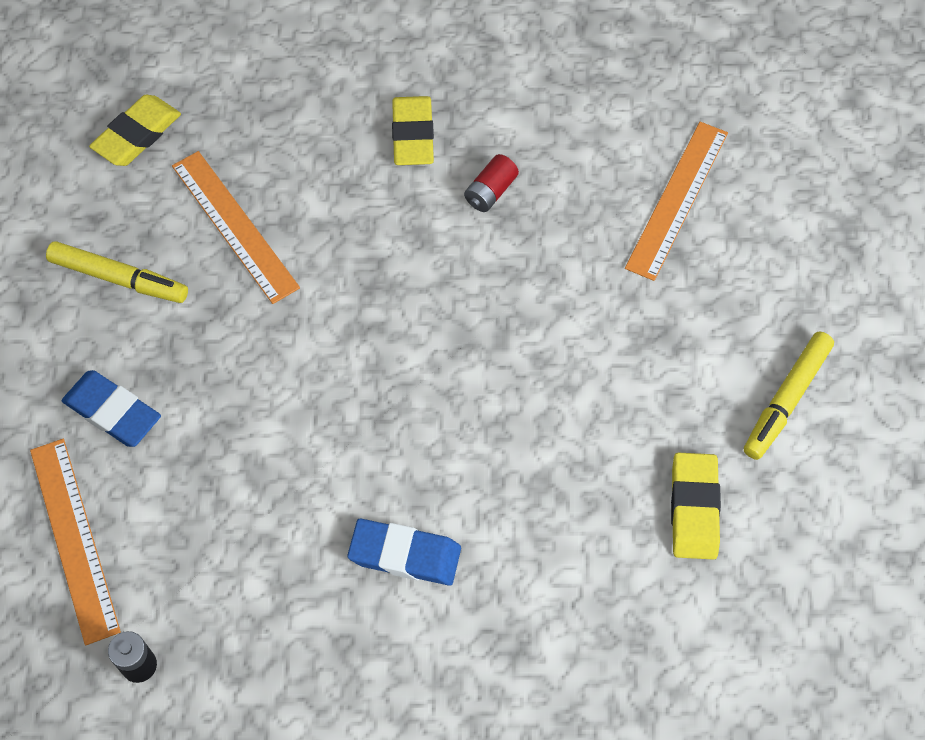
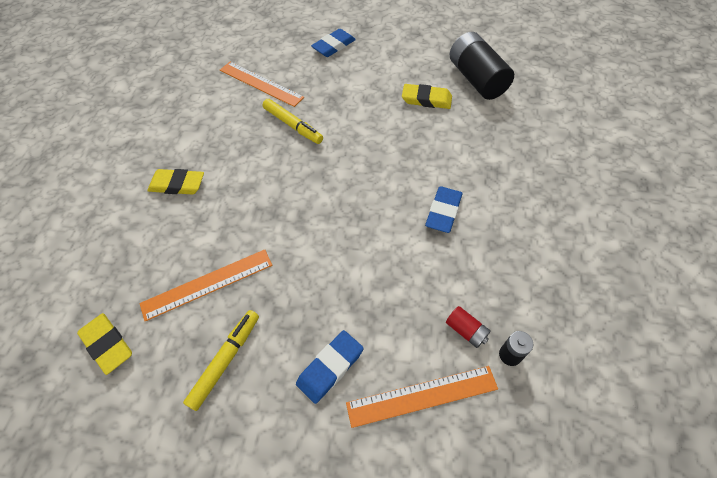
camera: 80 degrees left, 5 degrees down
red battery [464,154,519,212] -> red battery moved to [446,306,491,348]
yellow marker [744,332,834,460] -> yellow marker moved to [263,99,323,144]
none -> blue eraser [311,29,356,57]
none -> black battery [450,32,514,100]

